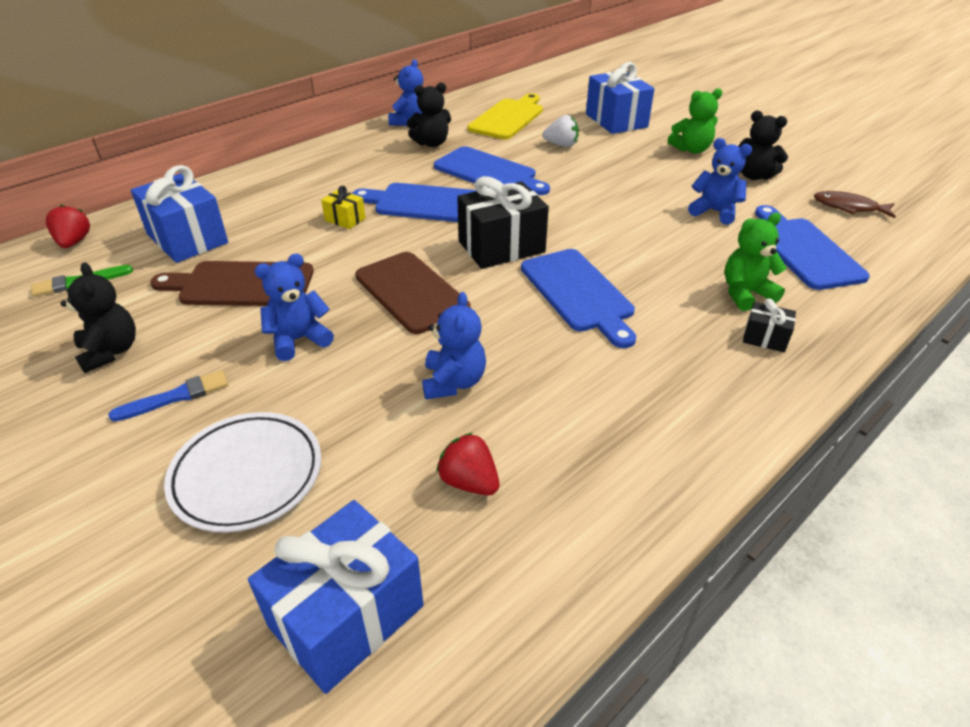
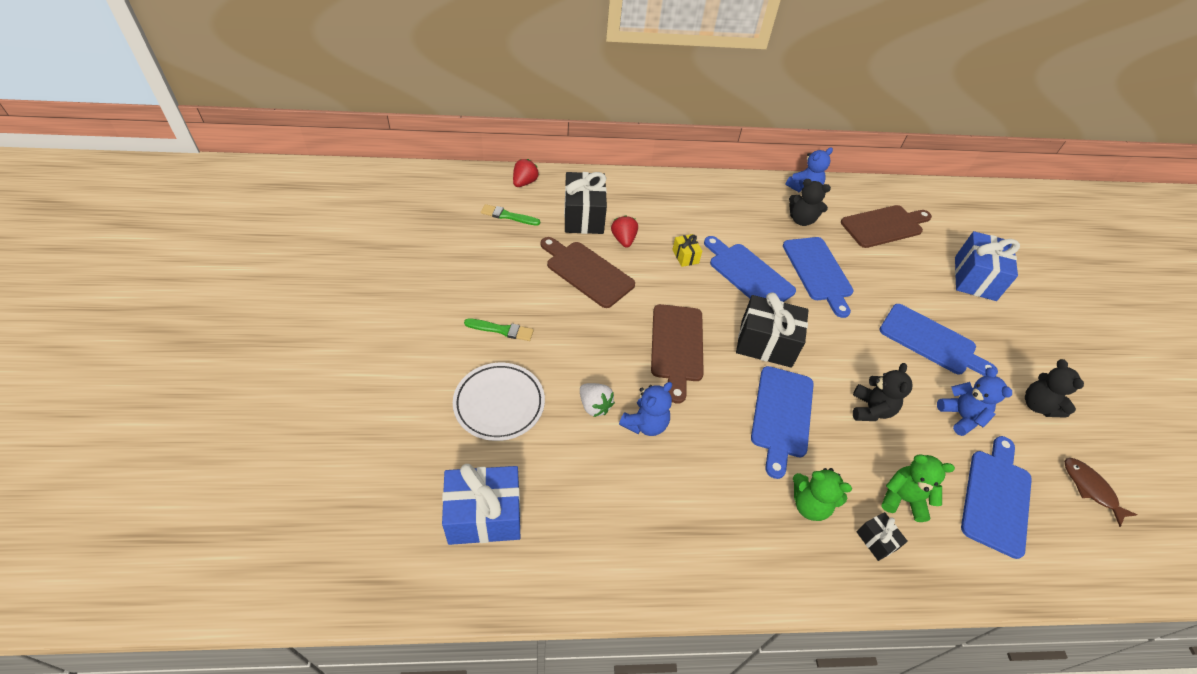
camera: 35 degrees right, 10 degrees up
black teddy bear [60,262,136,373] -> black teddy bear moved to [853,363,913,421]
blue brush [108,370,228,422] -> green brush [464,319,534,341]
blue gift [131,165,228,263] -> black gift [564,172,607,234]
blue teddy bear [254,254,334,361] -> none
red strawberry [437,433,499,495] -> red strawberry moved to [611,215,638,248]
yellow cutting board [467,93,543,139] -> brown cutting board [841,205,932,248]
white strawberry [543,115,579,147] -> white strawberry moved to [580,383,615,417]
green teddy bear [668,88,722,154] -> green teddy bear moved to [793,468,852,521]
none -> blue cutting board [879,304,998,376]

